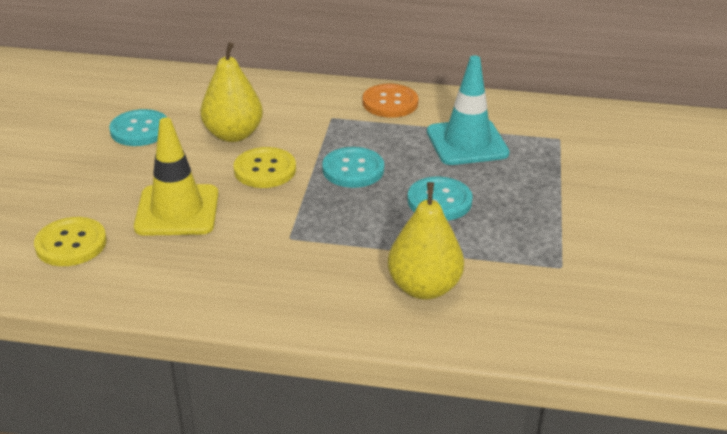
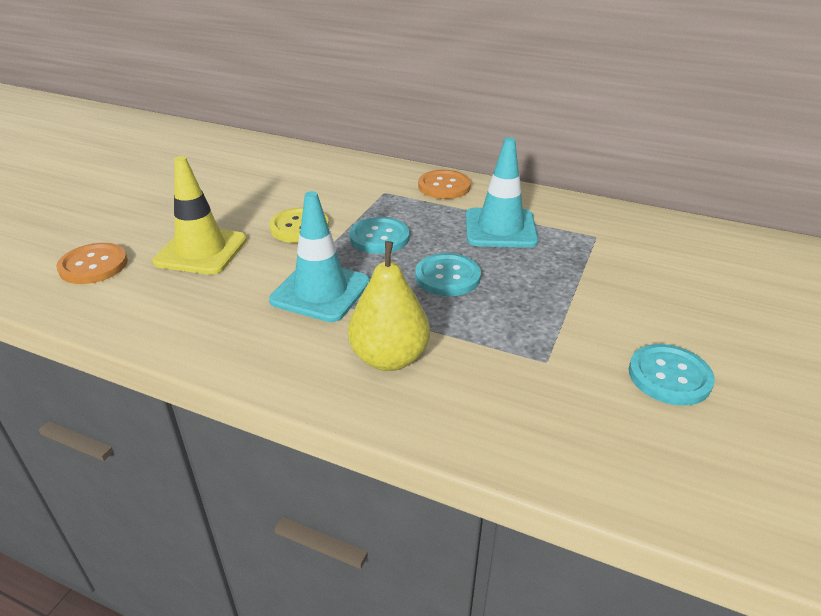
camera: 15 degrees right, 0 degrees up
yellow button [34,217,107,266] -> orange button [56,243,128,284]
turquoise button [109,109,167,146] -> turquoise button moved to [629,344,715,406]
yellow pear [200,42,263,142] -> none
none -> turquoise traffic cone [269,191,370,322]

